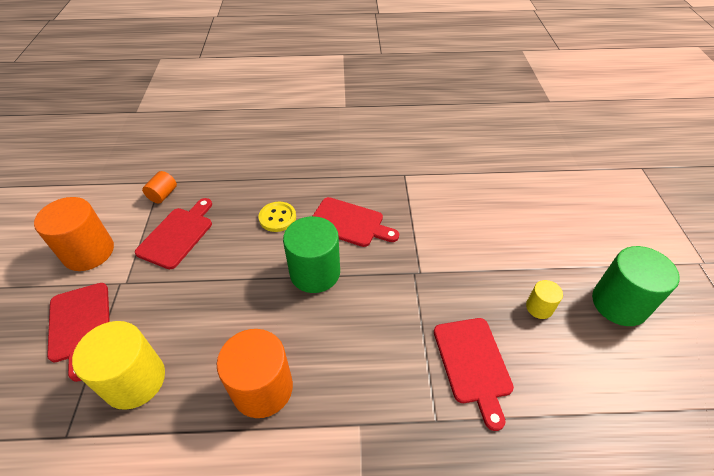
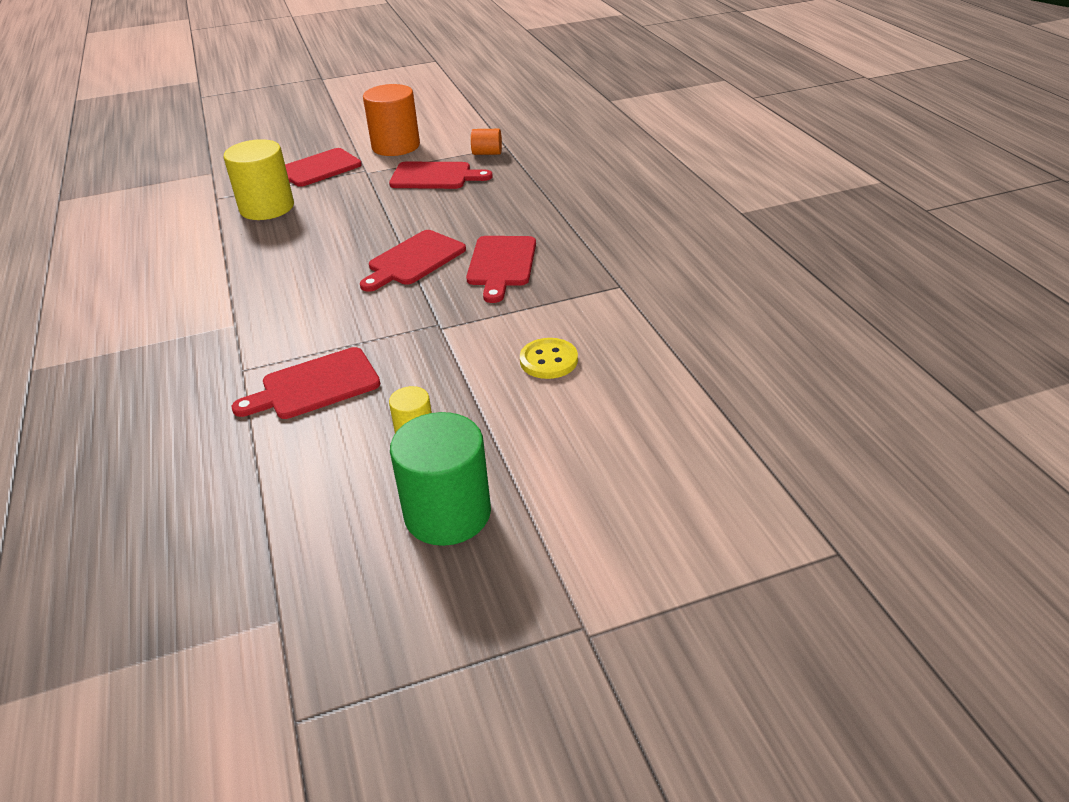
camera: 75 degrees right, 10 degrees down
orange cylinder [217,329,293,418] -> none
yellow button [259,202,296,232] -> yellow button moved to [520,338,578,379]
green cylinder [283,216,340,293] -> red cutting board [360,230,466,292]

